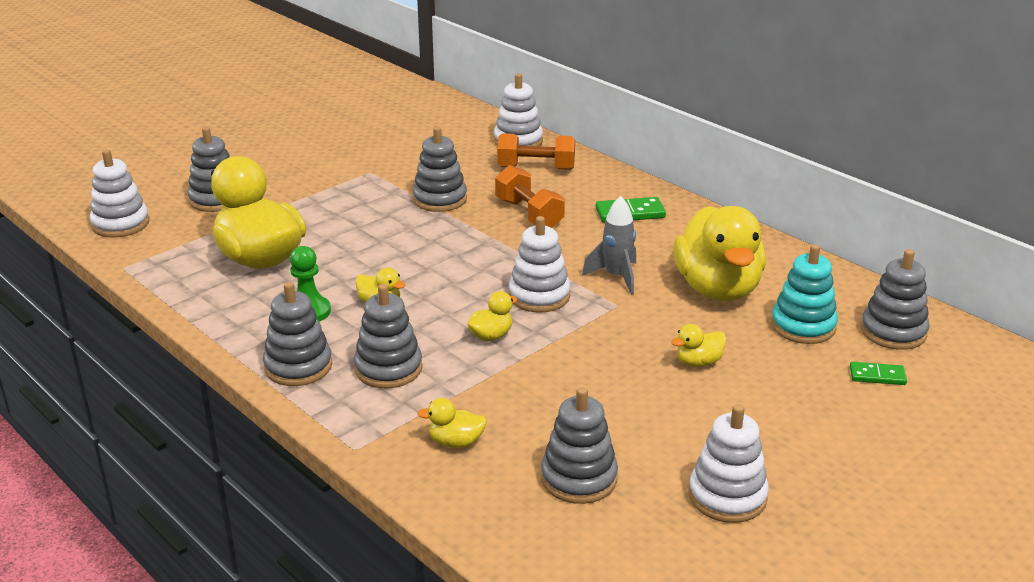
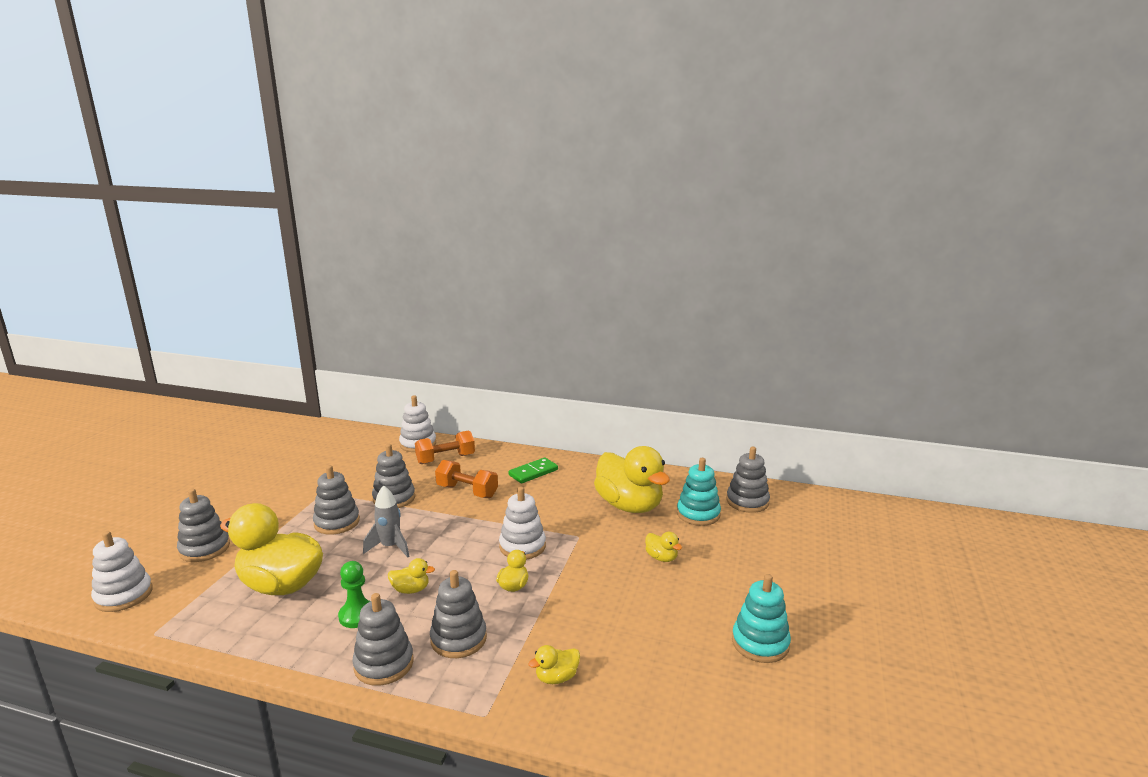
camera: 30 degrees left, 10 degrees down
grey stacking toy [541,387,618,504] -> grey stacking toy moved to [313,465,360,535]
grey rocket [582,196,636,295] -> grey rocket moved to [363,485,409,557]
yellow duck [671,324,726,367] -> yellow duck turned 75 degrees counterclockwise [645,532,682,562]
white stacking toy [689,404,769,523] -> turquoise stacking toy [732,574,791,663]
green domino [850,362,907,385] -> none

